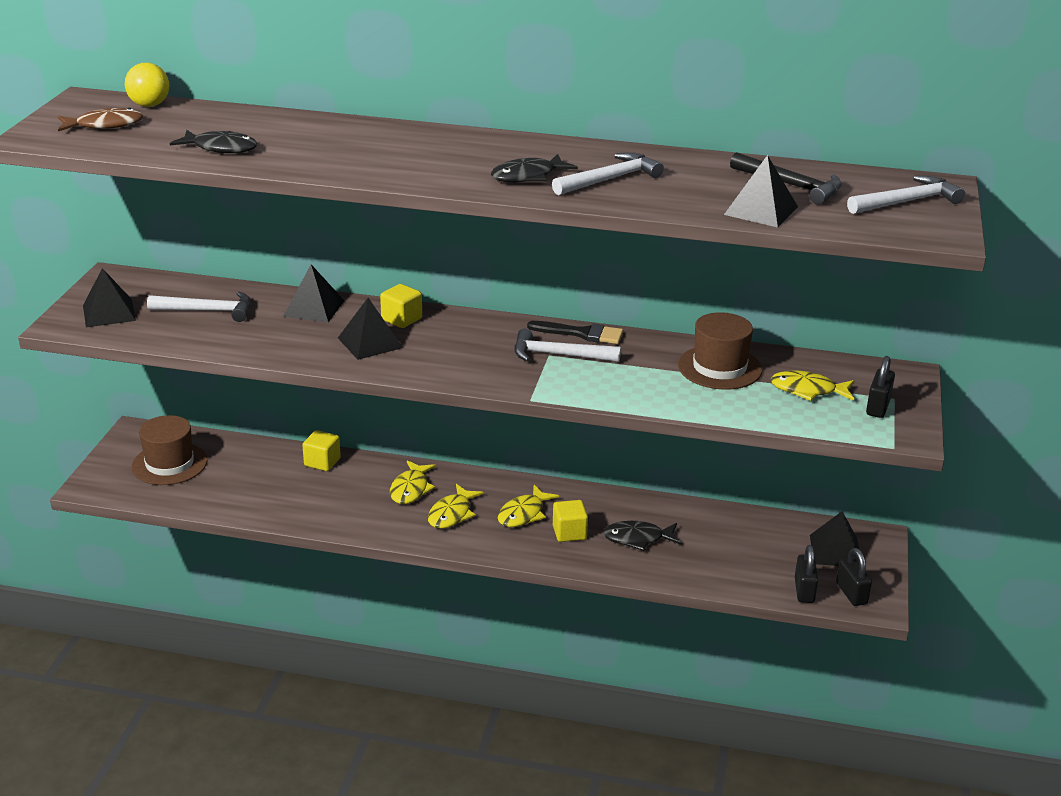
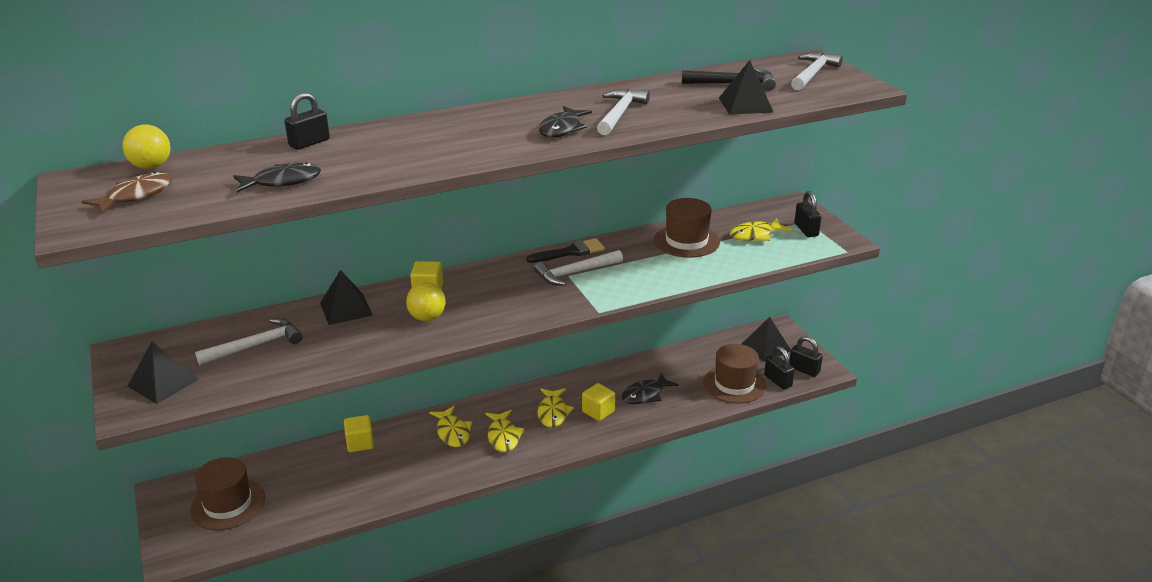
camera: 35 degrees left, 0 degrees up
black pyramid [338,298,403,360] -> yellow ball [406,282,446,321]
none -> black padlock [285,92,330,150]
none -> brown hat [704,344,766,404]

